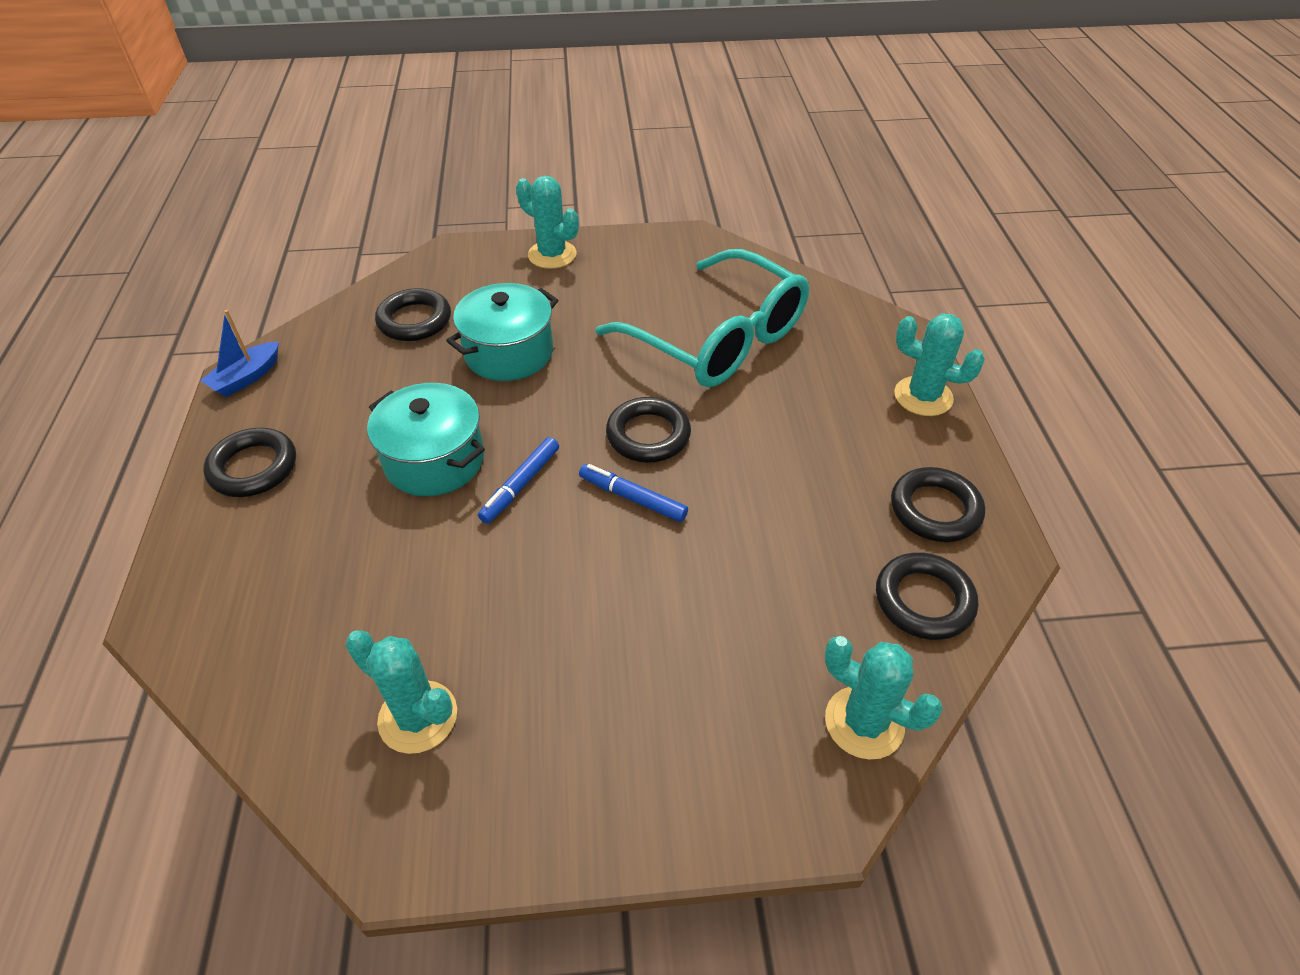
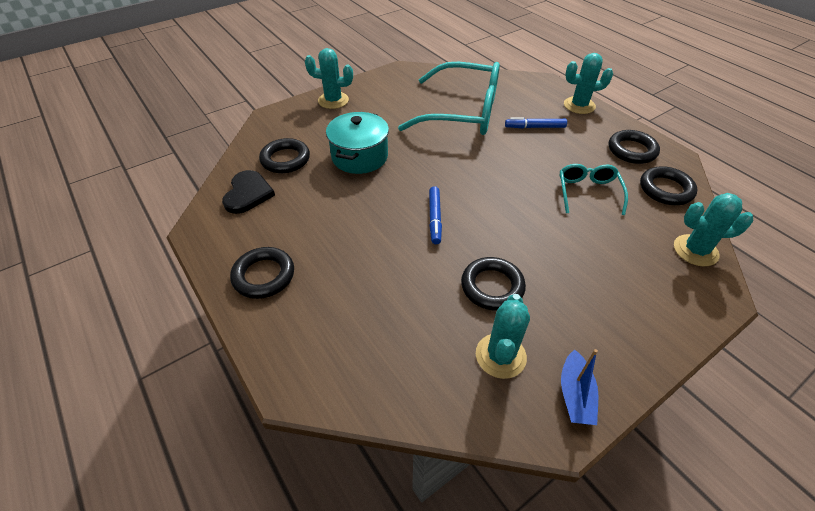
camera: 30 degrees left, 0 degrees up
blue boat [200,310,279,397] -> blue boat moved to [561,349,598,425]
turquoise cactus [345,630,457,754] -> turquoise cactus turned 75 degrees counterclockwise [476,294,530,379]
turquoise pot [367,383,485,496] -> none
blue marker [579,464,688,522] -> blue marker moved to [505,117,567,128]
black ring [606,397,691,463] -> black ring moved to [461,257,526,311]
none -> black heart [222,170,275,214]
none -> turquoise glasses [560,164,628,215]

